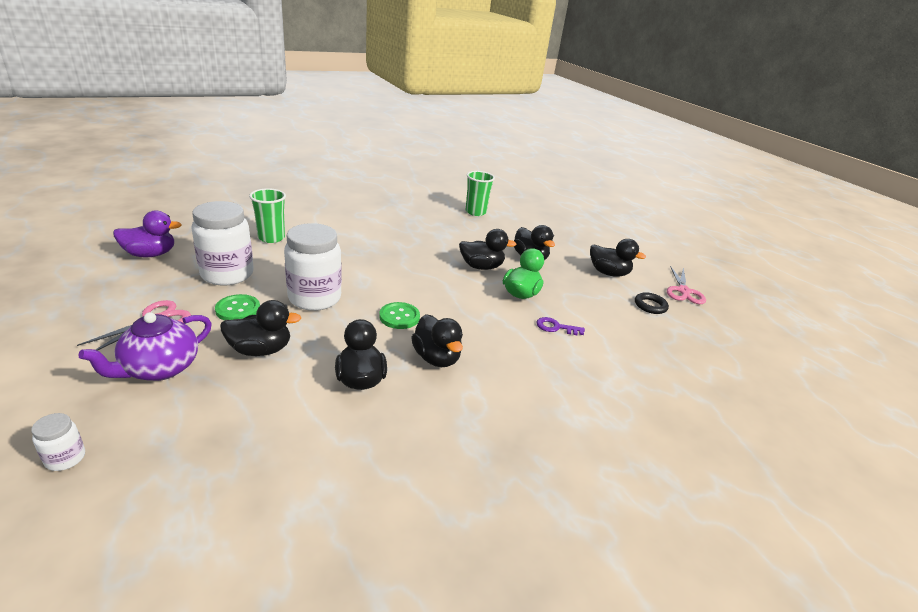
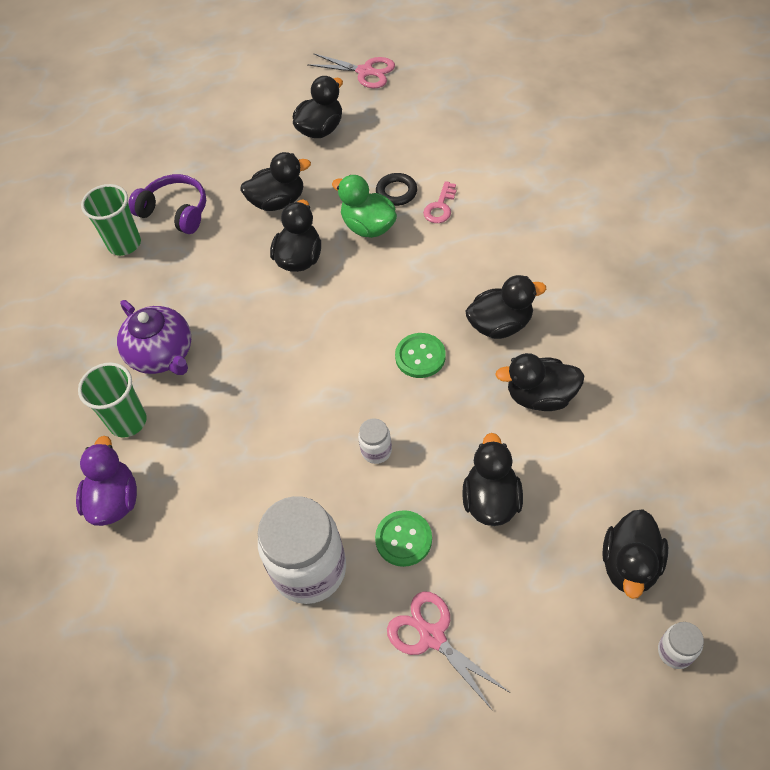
camera: 70 degrees left, 25 degrees up
purple teapot [79,312,212,381] -> purple teapot moved to [117,300,191,375]
purple duck [113,210,182,257] -> purple duck moved to [76,436,137,526]
green cup [249,188,286,243] -> green cup moved to [78,362,147,438]
white jar [284,223,342,311] -> white jar [358,418,392,464], size x0.44
purple key [536,317,585,335] -> pink key [423,181,456,223]
black ring [635,292,669,314] -> black ring moved to [376,173,417,206]
none -> purple headphones [128,174,206,234]
none -> black duck [602,509,668,599]

